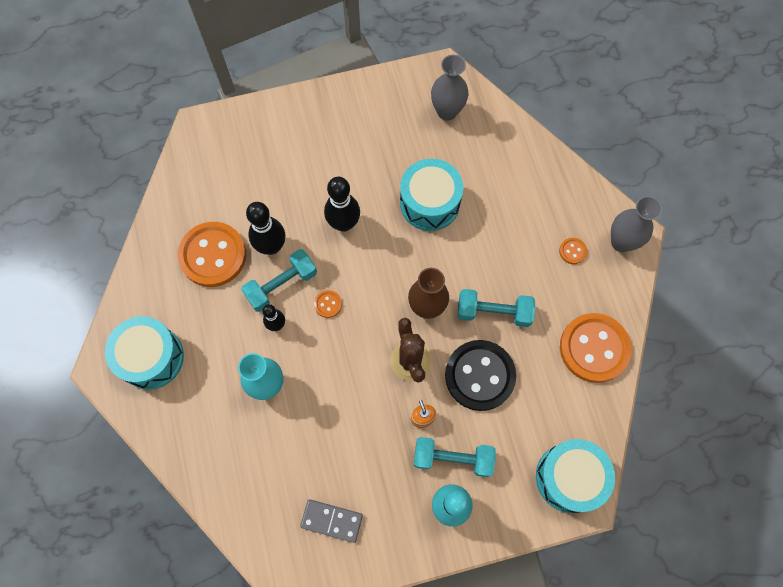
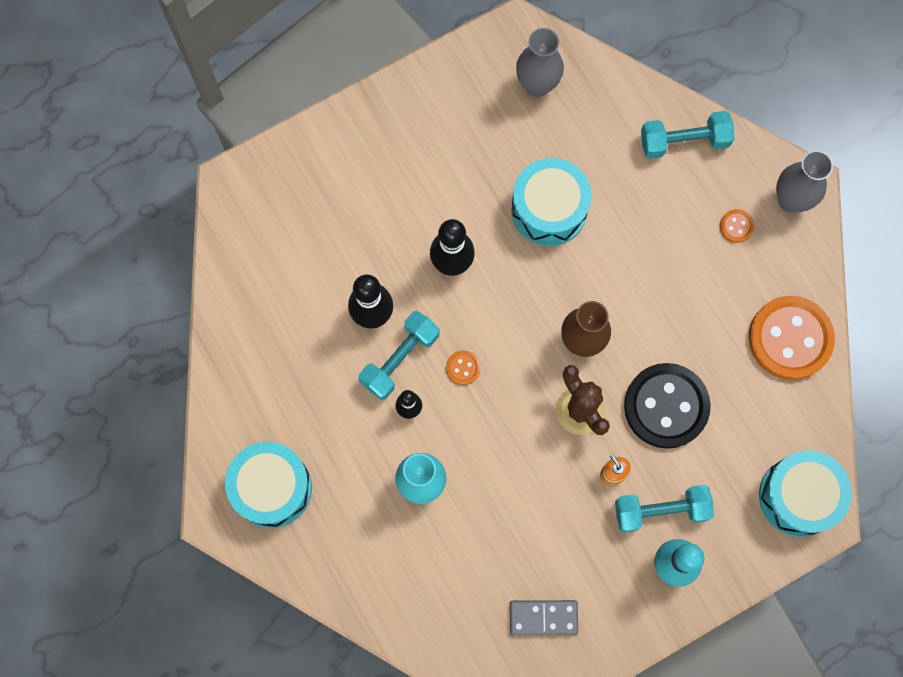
camera: 15 degrees left, 5 degrees up
orange button [178,222,246,287] -> none
turquoise dumbbell [458,289,535,327] -> turquoise dumbbell moved to [641,111,735,159]

